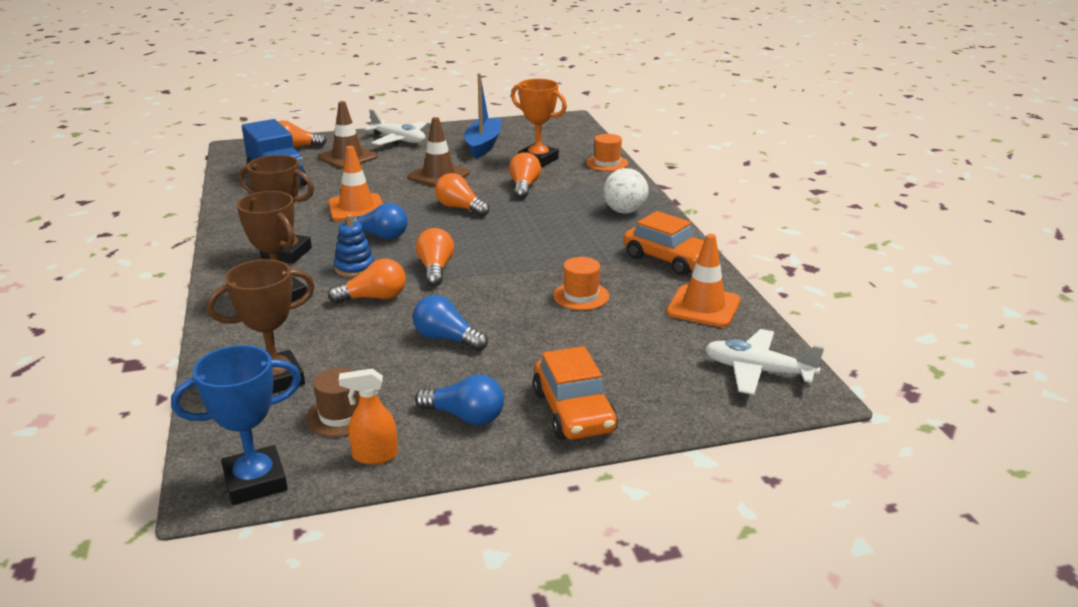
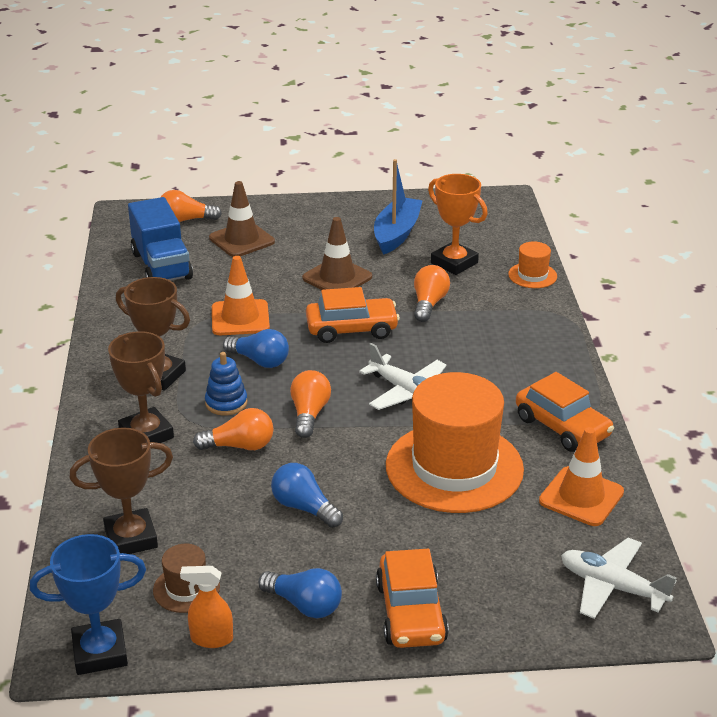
camera: 10 degrees right, 5 degrees up
white plane [364,109,426,146] -> white plane moved to [359,343,447,410]
orange light bulb [435,173,490,217] -> orange car [306,287,400,343]
orange hat [553,257,609,310] -> orange hat [386,372,524,513], size x2.31
white ball [603,168,649,214] -> none

